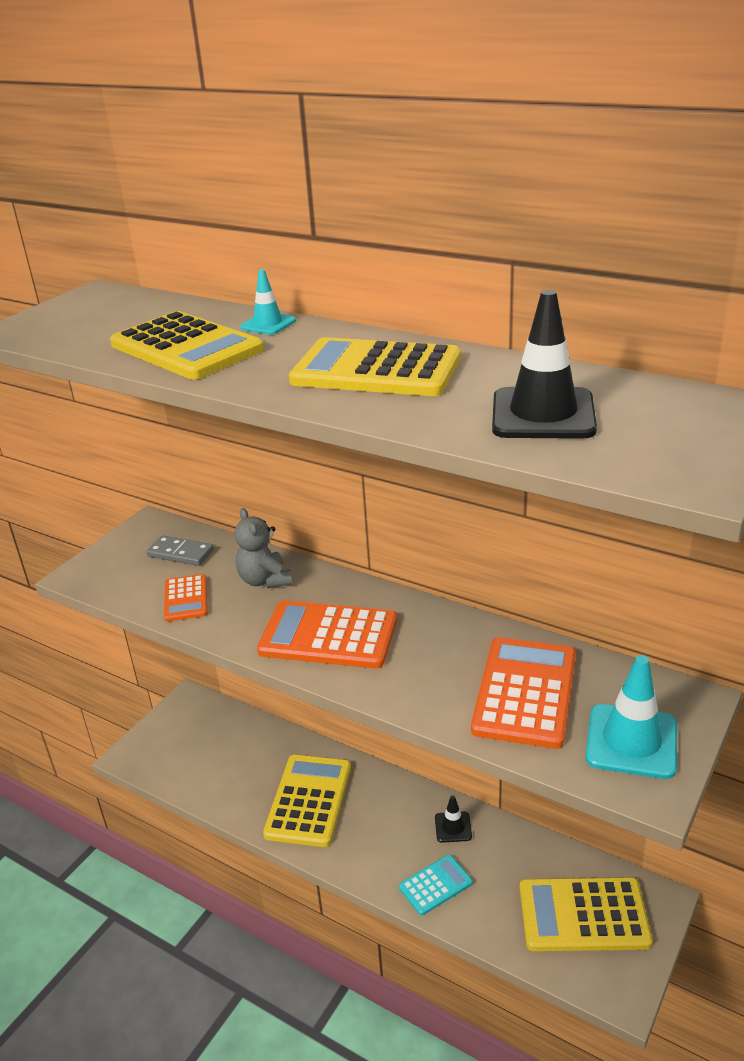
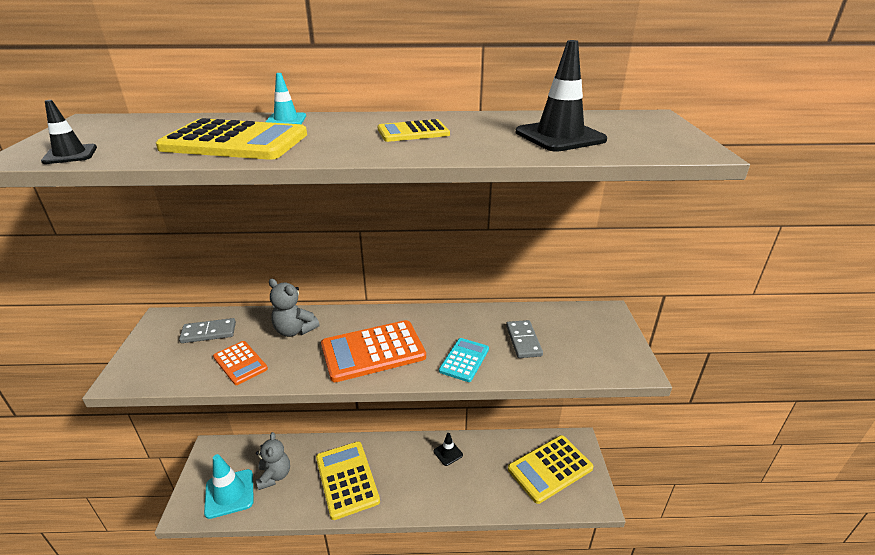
camera: 35 degrees left, 0 degrees up
yellow calculator [289,337,461,396] -> yellow calculator [378,119,450,142], size x0.56
turquoise calculator [399,855,473,916] -> turquoise calculator moved to [439,338,489,382]
orange calculator [471,637,576,749] -> grey domino [506,320,543,358]
turquoise traffic cone [586,655,677,779] -> turquoise traffic cone moved to [204,454,254,519]
none -> black traffic cone [41,100,97,164]
none -> grey teddy bear [256,432,290,490]

